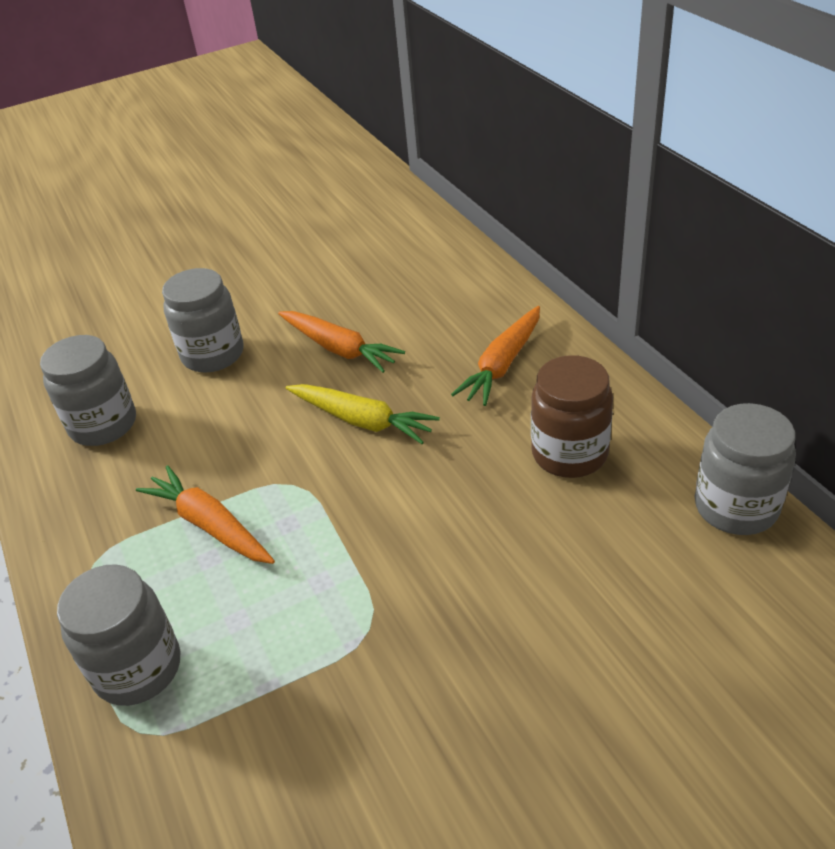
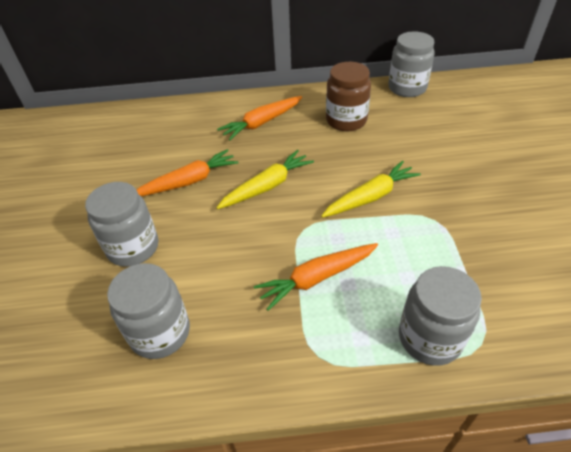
camera: 70 degrees left, 5 degrees up
orange carrot [451,306,540,406] -> orange carrot turned 90 degrees clockwise [217,96,302,140]
none -> yellow carrot [321,161,421,218]

